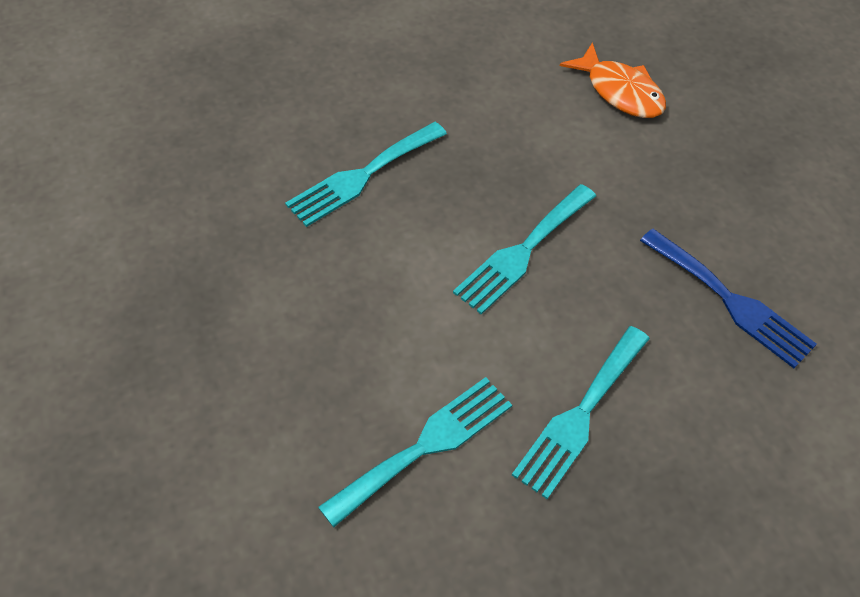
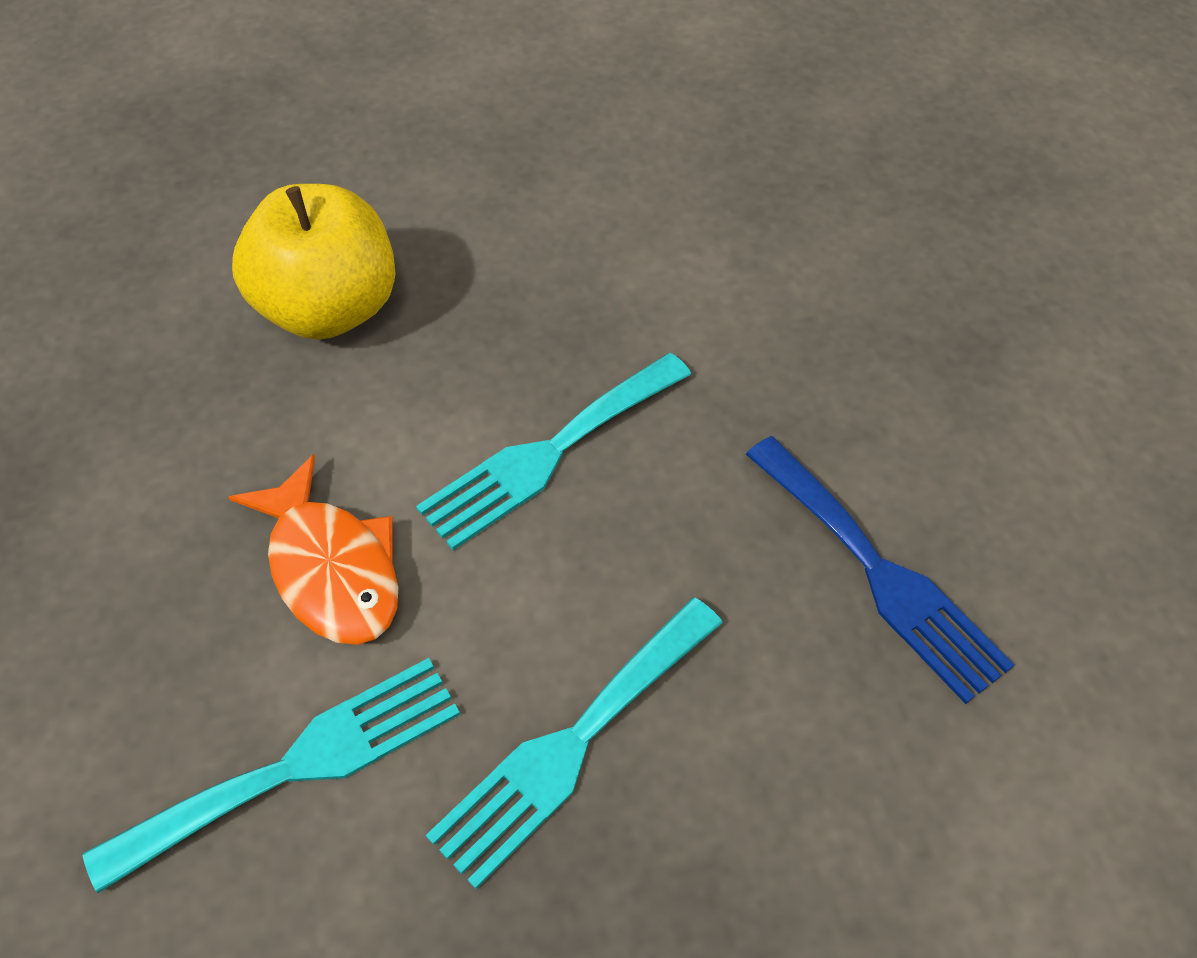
camera: 10 degrees right, 0 degrees up
turquoise fork [285,122,447,227] -> yellow apple [232,184,396,340]
orange fish [560,42,666,118] -> orange fish moved to [229,454,398,645]

